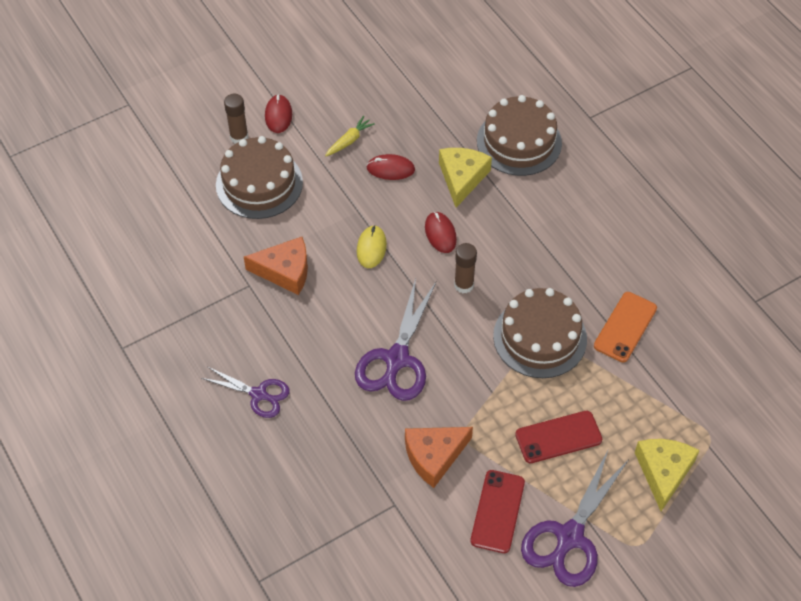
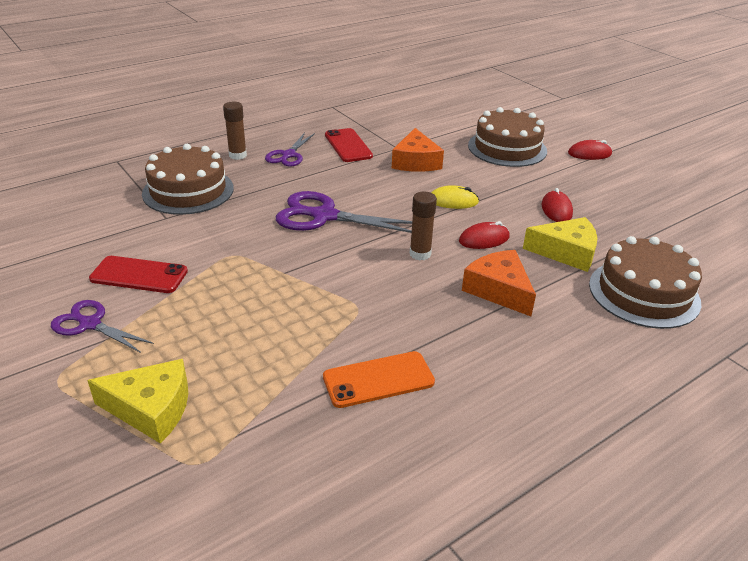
camera: 85 degrees right, 20 degrees down
brown glue stick [224,94,248,144] -> brown glue stick moved to [223,102,247,160]
yellow carrot [325,116,375,156] -> none
orange cheese [405,427,473,488] -> orange cheese moved to [462,250,536,316]
brown cake [493,288,587,378] -> brown cake moved to [142,144,234,215]
red phone [515,411,602,463] -> red phone moved to [325,128,373,162]
purple scissors [521,450,630,587] -> purple scissors [51,300,154,353], size x0.61
orange phone [594,292,657,362] -> orange phone turned 45 degrees counterclockwise [323,351,435,408]

